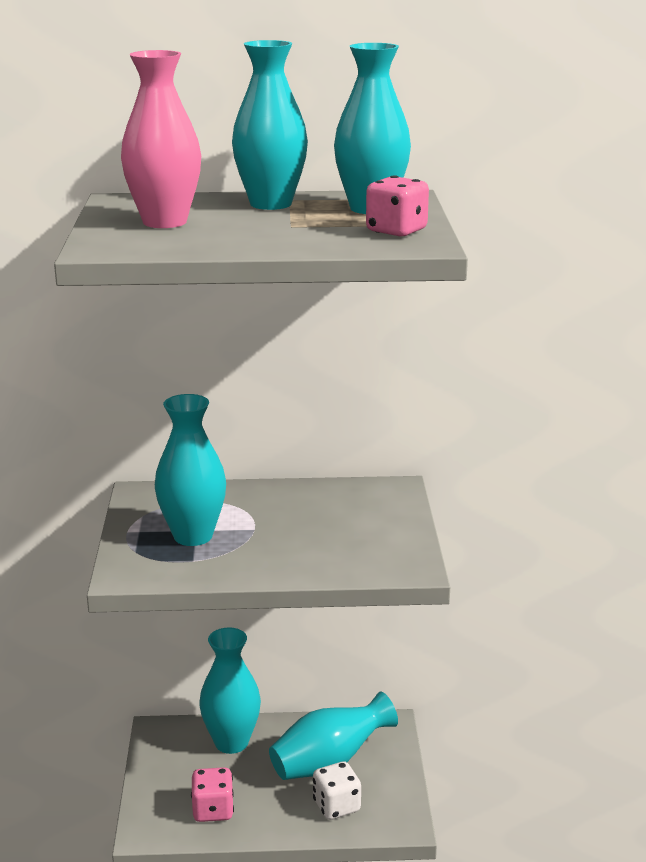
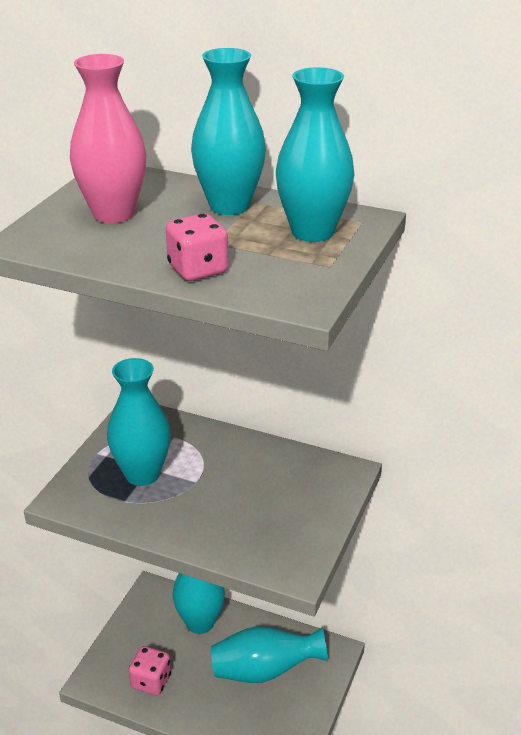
camera: 25 degrees right, 10 degrees up
white dice [313,762,361,820] -> none
pink dice [366,175,429,237] -> pink dice moved to [166,213,228,281]

